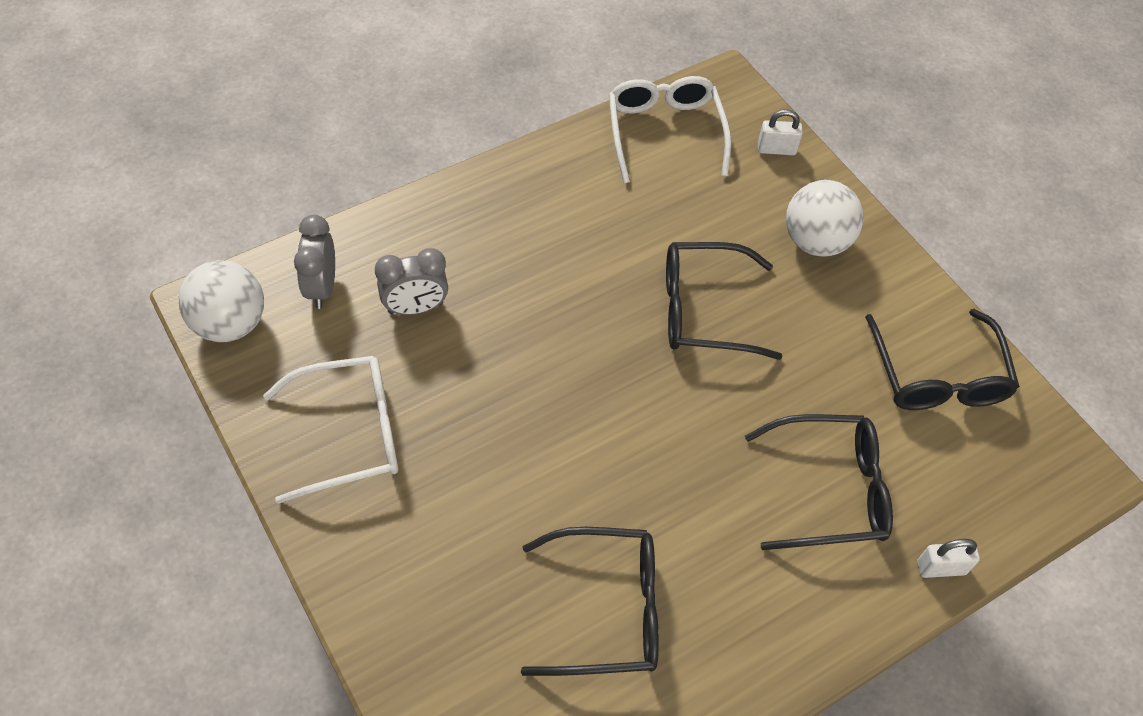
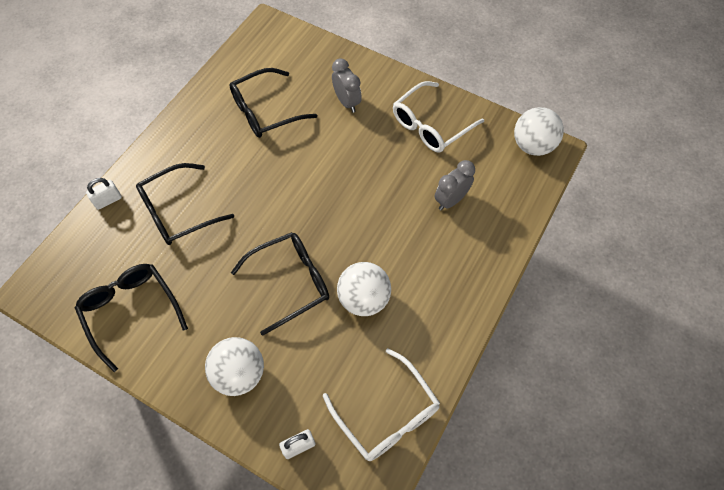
camera: 155 degrees right, 5 degrees up
grey clock [294,215,335,309] -> grey clock moved to [332,58,362,113]
none -> white ball [337,262,391,316]

